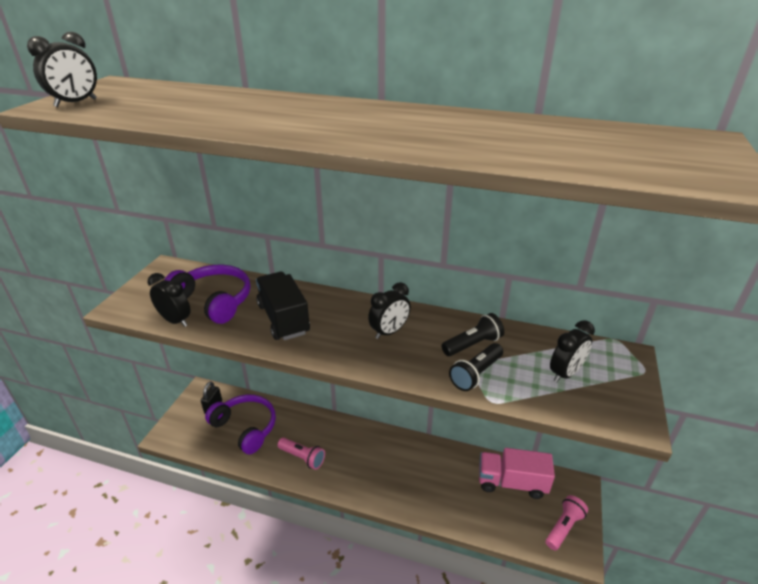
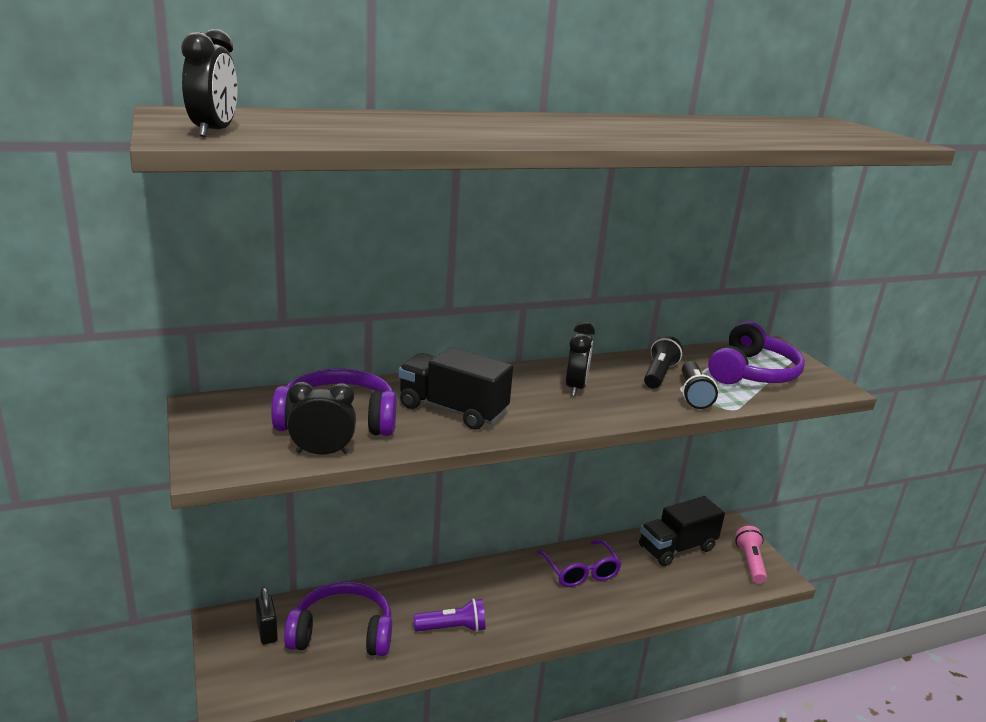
camera: 40 degrees left, 10 degrees down
pink flashlight [277,438,325,470] -> purple flashlight [413,598,486,632]
pink truck [479,448,555,499] -> black truck [639,496,725,566]
black clock [550,320,595,382] -> purple headphones [708,321,805,384]
none -> purple glasses [537,540,621,587]

